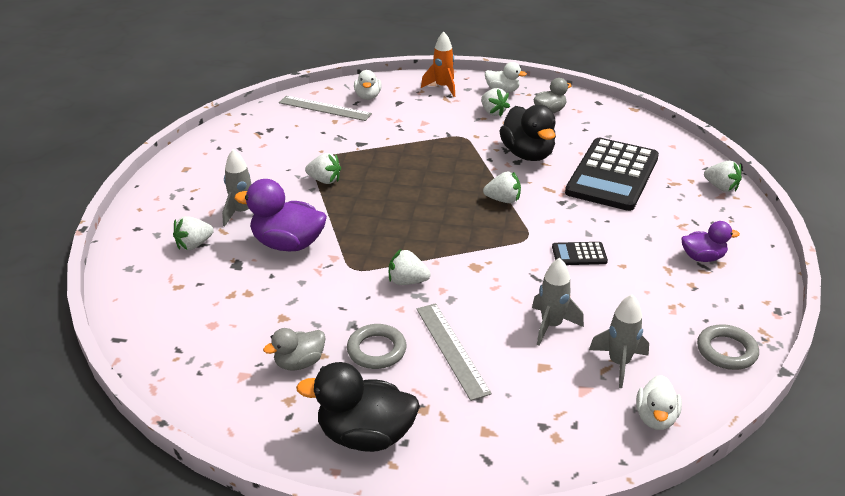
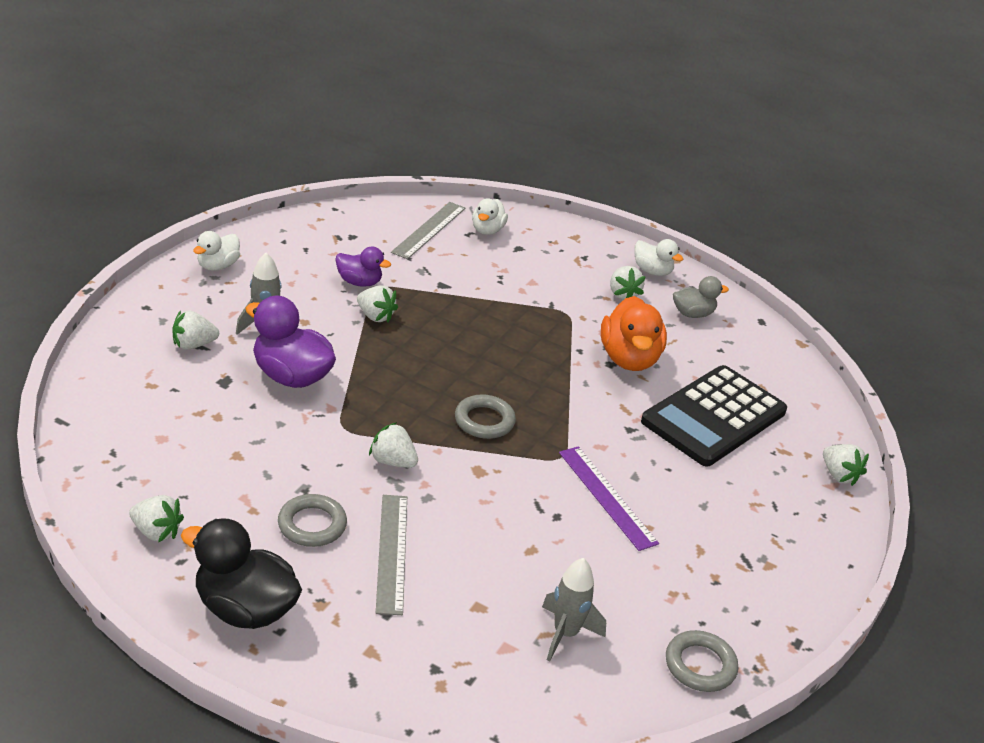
camera: 15 degrees right, 0 degrees up
grey duck [263,328,326,371] -> none
grey ruler [279,96,372,121] -> grey ruler turned 75 degrees clockwise [391,202,465,259]
orange rocket [421,31,455,97] -> none
white strawberry [483,171,521,203] -> white strawberry moved to [129,495,184,542]
black duck [499,105,556,161] -> orange duck [601,296,667,371]
grey rocket [532,258,584,346] -> none
black calculator [552,242,608,265] -> purple ruler [559,446,659,551]
white duck [636,375,682,430] -> white duck moved to [193,231,240,271]
purple duck [681,221,740,262] -> purple duck moved to [335,247,391,287]
none -> grey ring [455,394,516,439]

